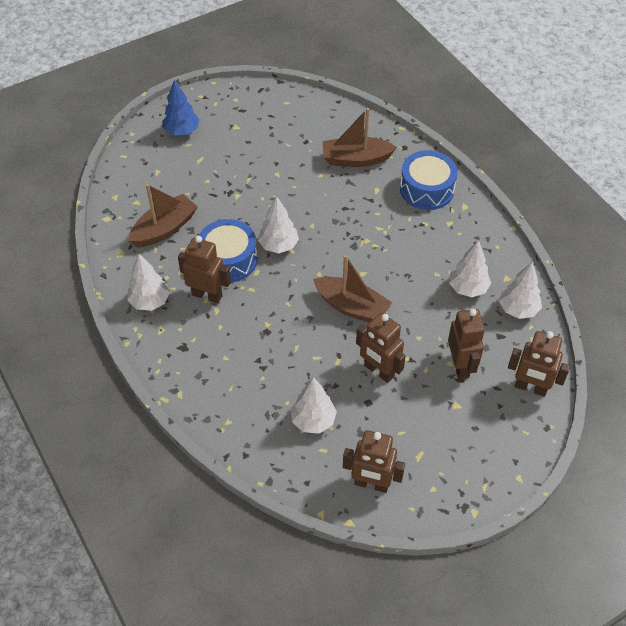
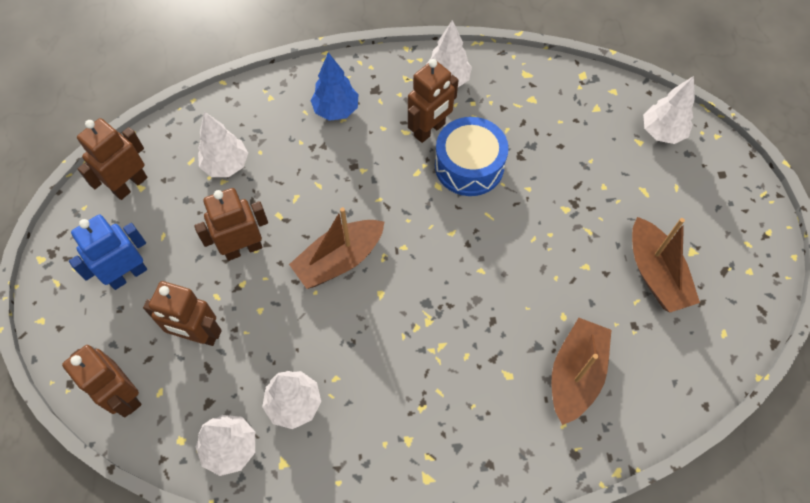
camera: 115 degrees right, 10 degrees up
brown boat [128,184,198,247] -> brown boat moved to [632,217,700,313]
blue tree [162,80,199,135] -> blue tree moved to [310,52,358,121]
white tree [258,196,299,253] -> white tree moved to [643,76,695,144]
blue drum [400,150,458,210] -> none
brown robot [508,331,570,397] -> brown robot turned 90 degrees counterclockwise [62,345,142,417]
none -> blue robot [69,215,147,290]

